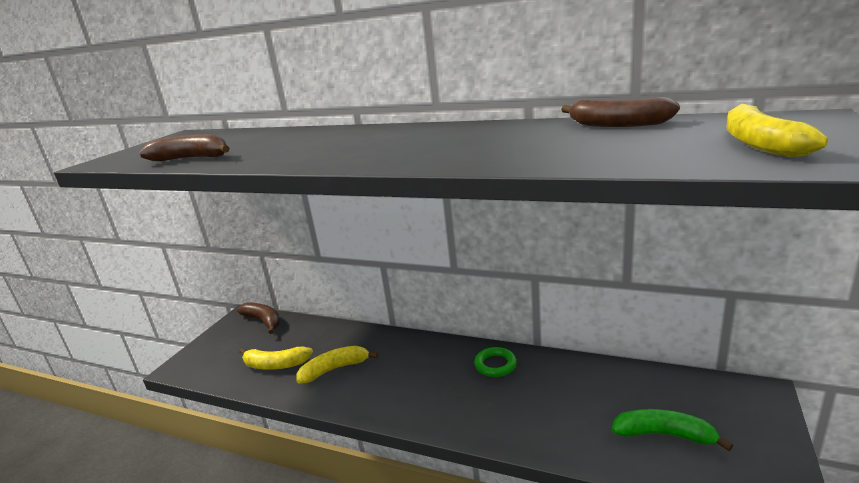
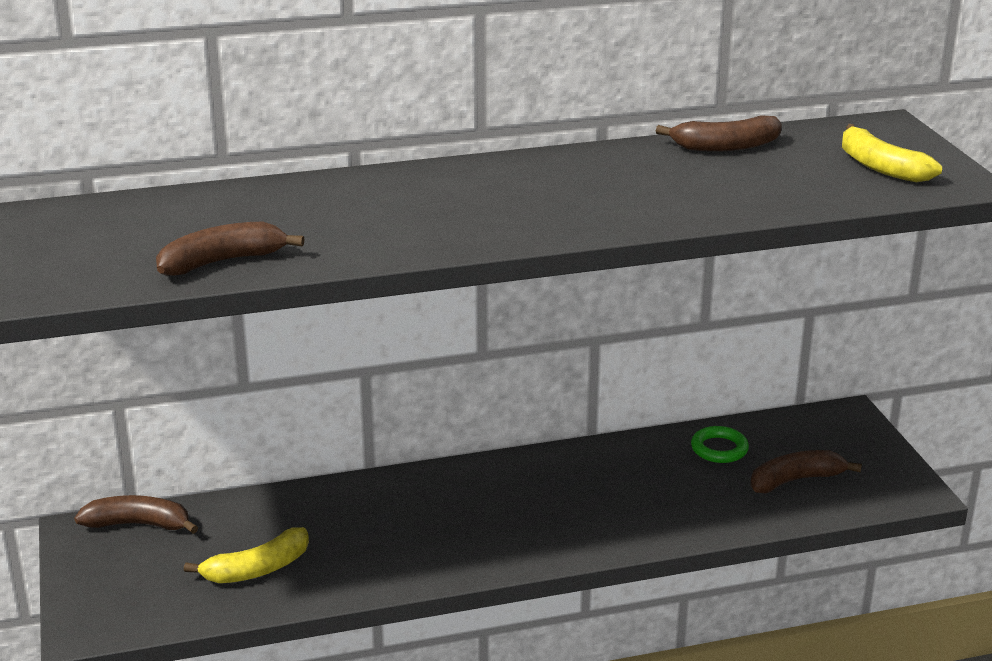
camera: 40 degrees left, 5 degrees up
yellow banana [296,346,378,384] -> none
green ring [474,347,517,377] -> green ring moved to [691,426,749,463]
green banana [611,409,733,451] -> brown banana [750,450,862,494]

